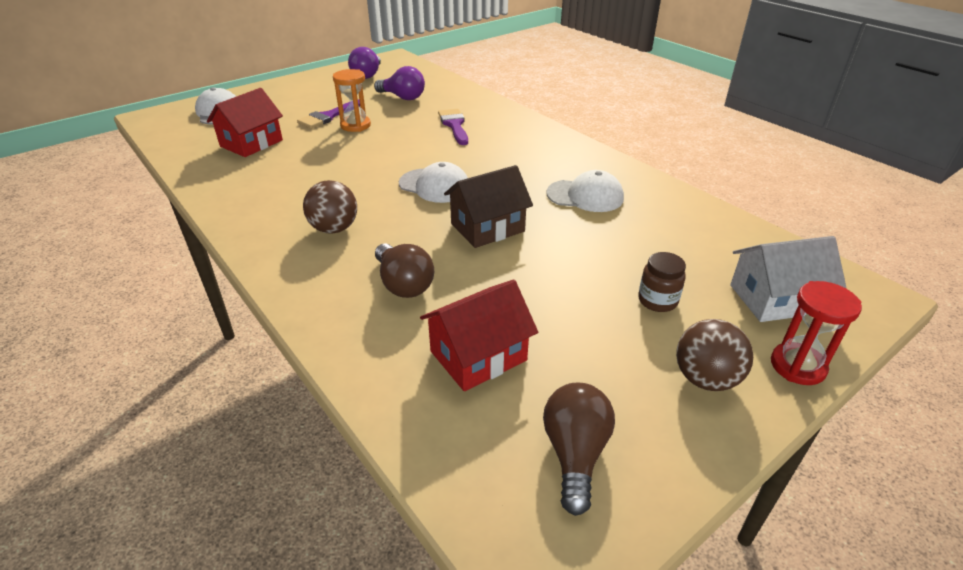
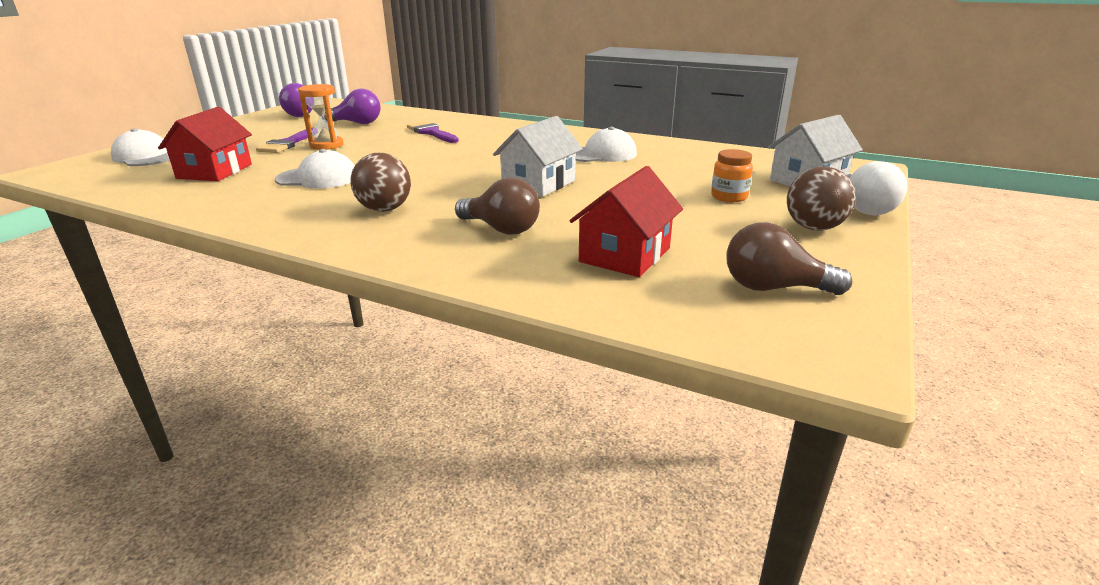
camera: 25 degrees left, 10 degrees down
white cap [399,162,468,203] -> white cap moved to [275,149,354,189]
brown house [444,165,533,248] -> white house [493,116,583,197]
brown light bulb [543,383,615,516] -> brown light bulb turned 60 degrees counterclockwise [726,222,852,295]
brown jar [638,252,686,312] -> orange jar [711,149,753,202]
red hourglass [771,281,862,385] -> white light bulb [847,161,907,215]

